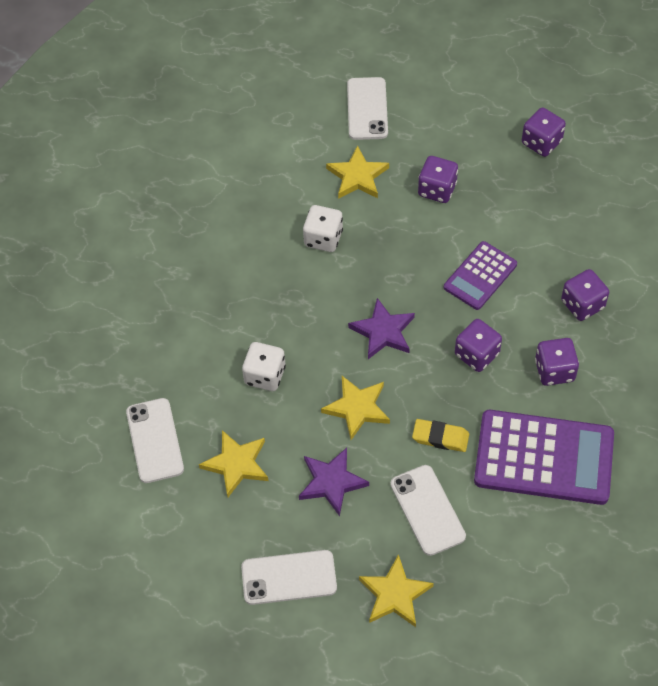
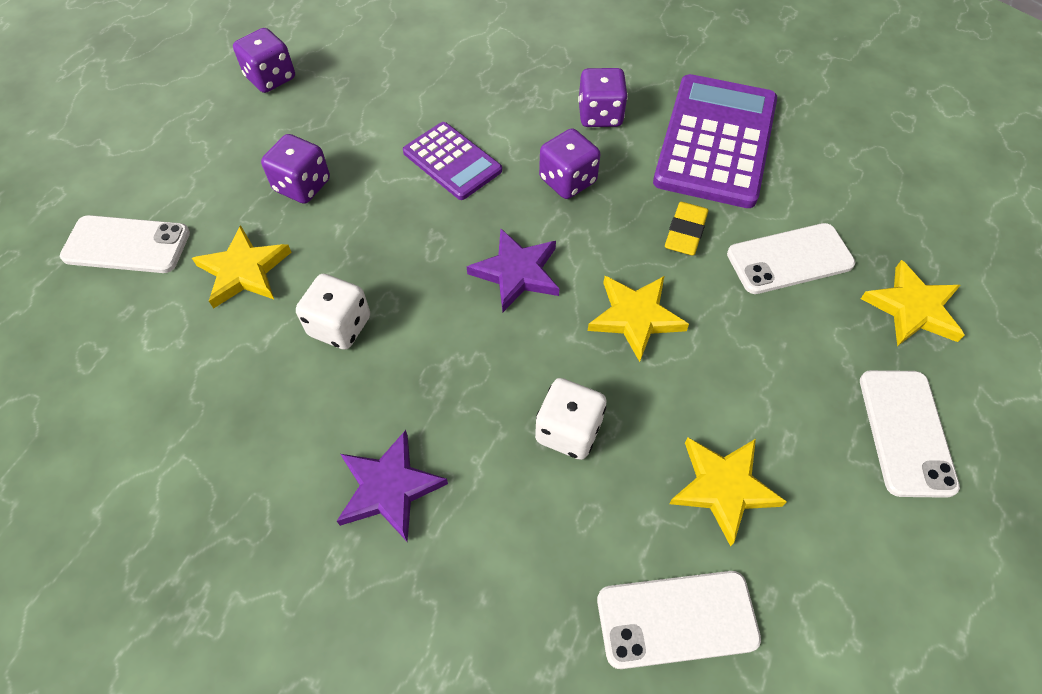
camera: 85 degrees left, 0 degrees up
purple star [299,448,369,516] -> purple star moved to [337,430,448,542]
purple dice [561,269,609,321] -> none

